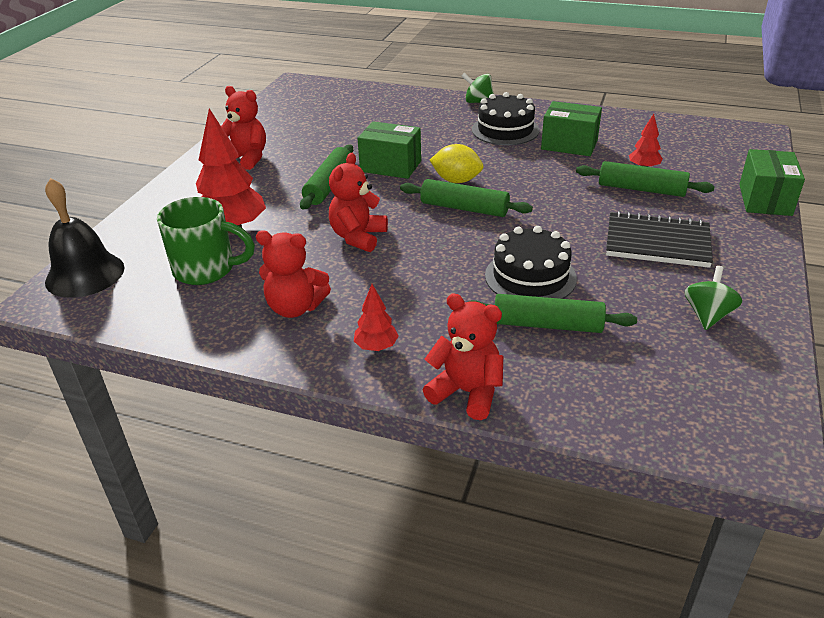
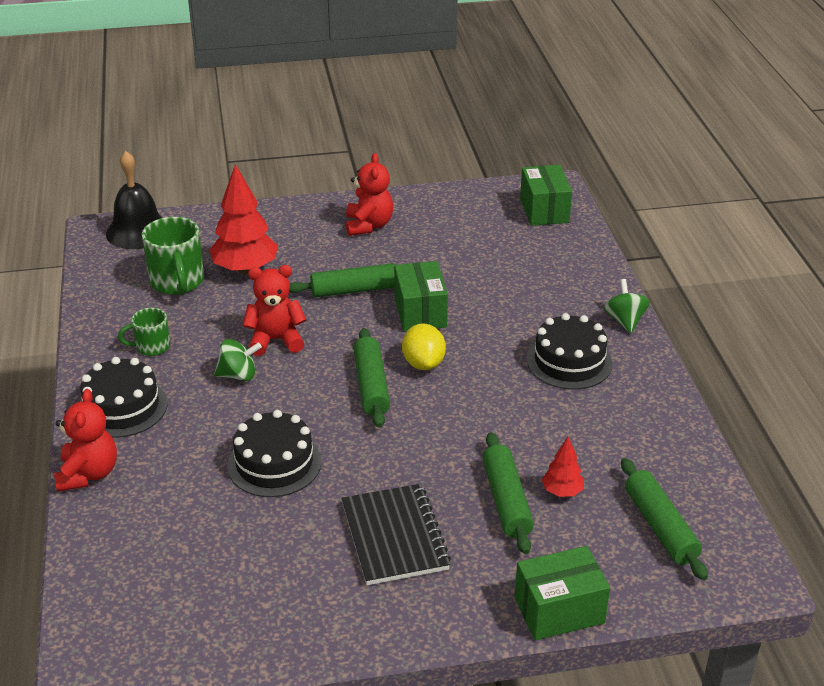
camera: 60 degrees right, 0 degrees up
red teddy bear [256,230,331,318] -> green mug [118,308,170,356]
red tree [354,284,399,351] -> black cake [80,357,168,438]
green rolling pin [468,294,637,333] -> green rolling pin moved to [621,458,708,580]
green box [541,101,602,156] -> green box moved to [520,165,572,226]
green spinning top [685,266,742,330] -> green spinning top moved to [214,339,262,381]

